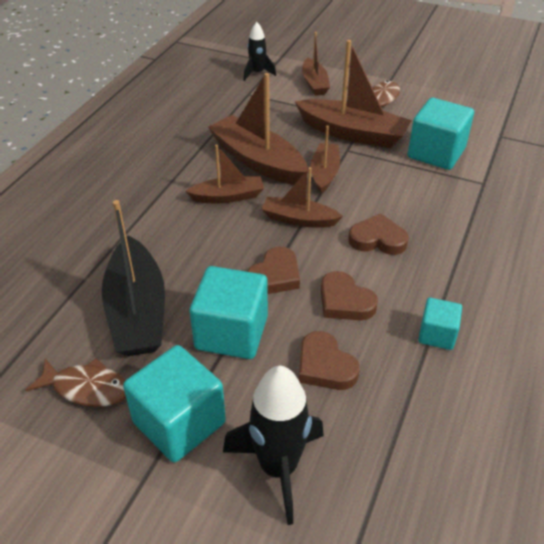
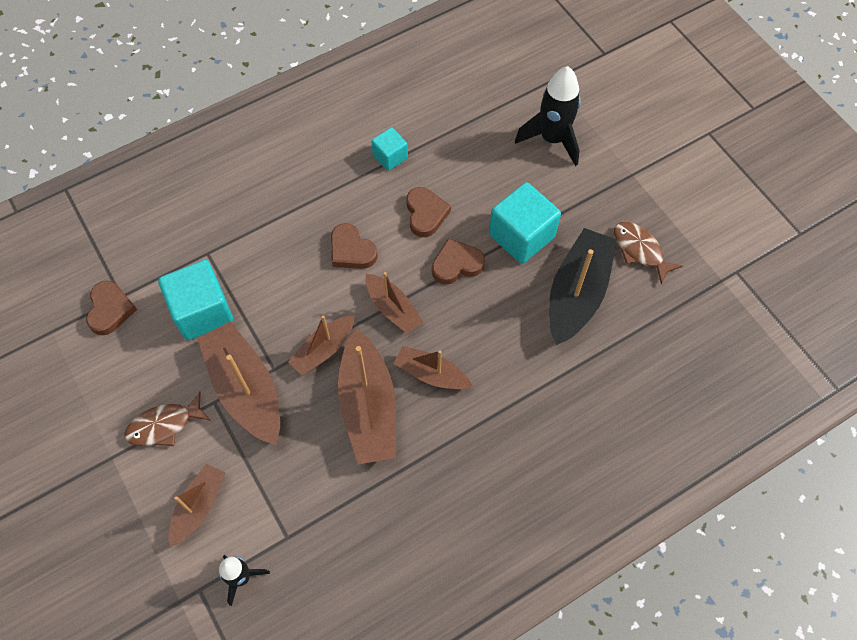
camera: 145 degrees left, 20 degrees up
turquoise cube [123,345,226,462] -> none
brown heart [299,331,360,390] -> brown heart moved to [86,281,137,335]

